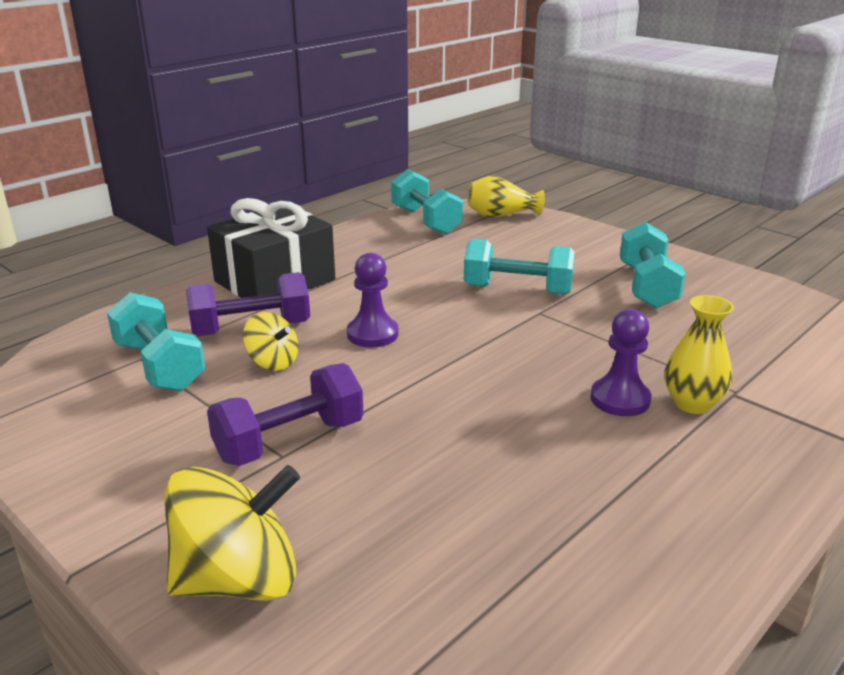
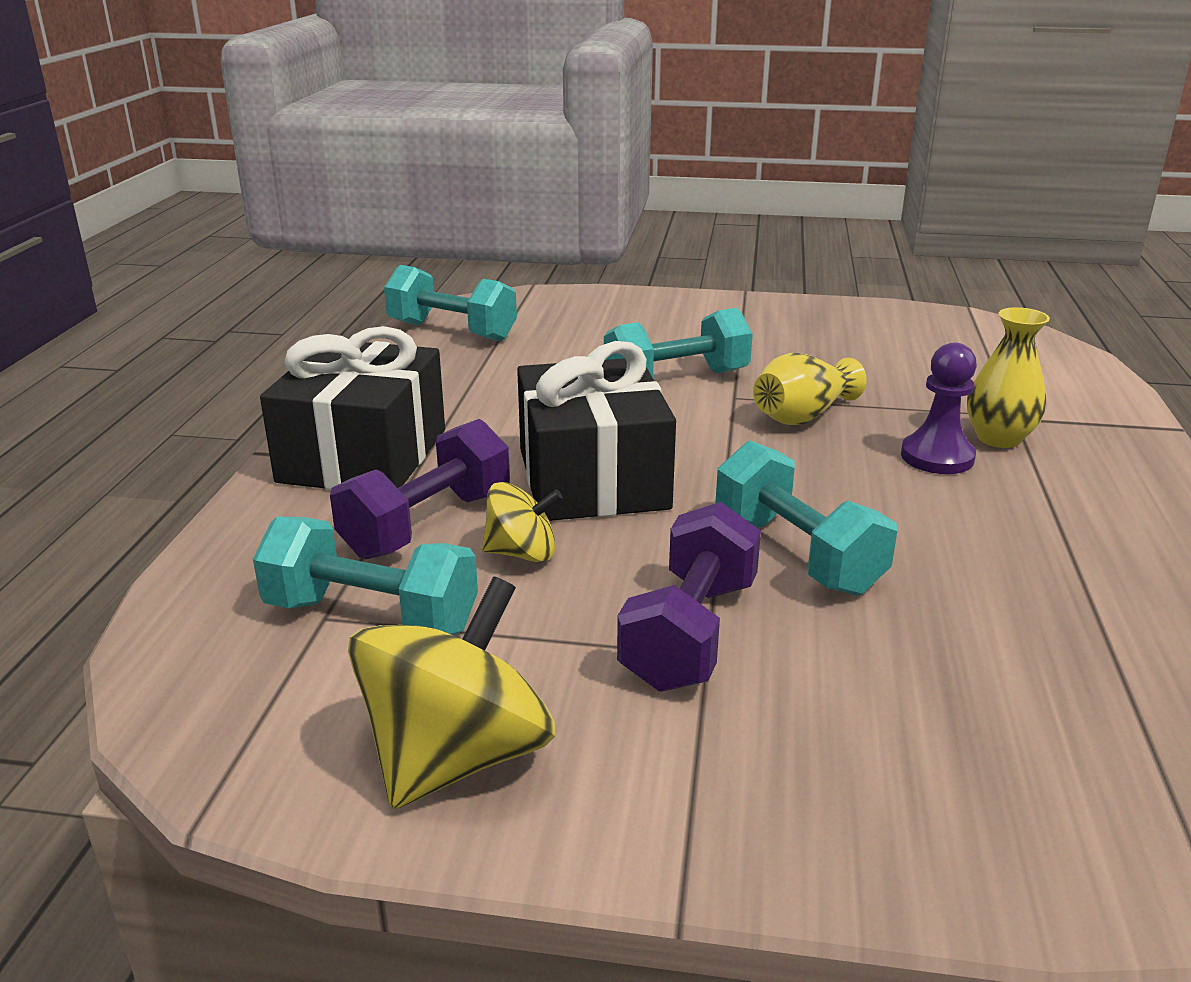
camera: 35 degrees left, 0 degrees up
yellow spinning top [164,465,300,601] -> yellow spinning top moved to [348,576,555,809]
purple pawn [347,253,399,347] -> black gift [517,341,676,521]
yellow vase [468,176,545,218] -> yellow vase moved to [753,353,867,425]
turquoise dumbbell [620,222,686,308] -> turquoise dumbbell moved to [716,441,897,596]

